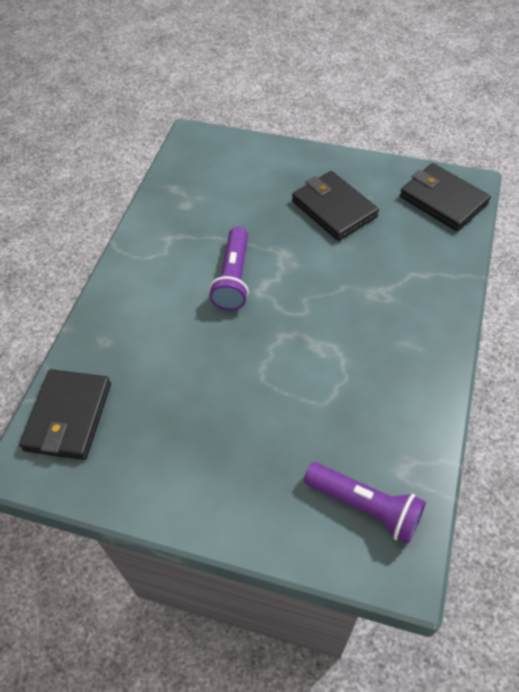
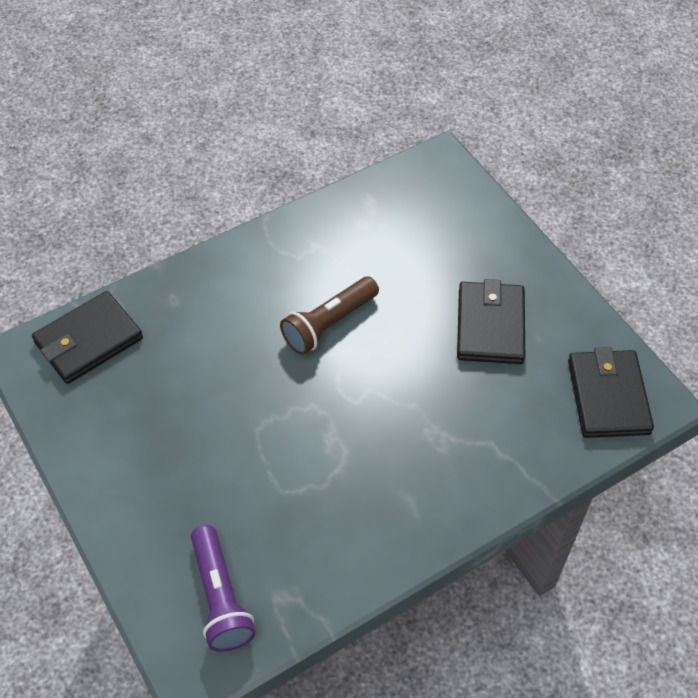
camera: 40 degrees right, 0 degrees up
purple flashlight [209,227,249,311] -> brown flashlight [280,276,379,355]

